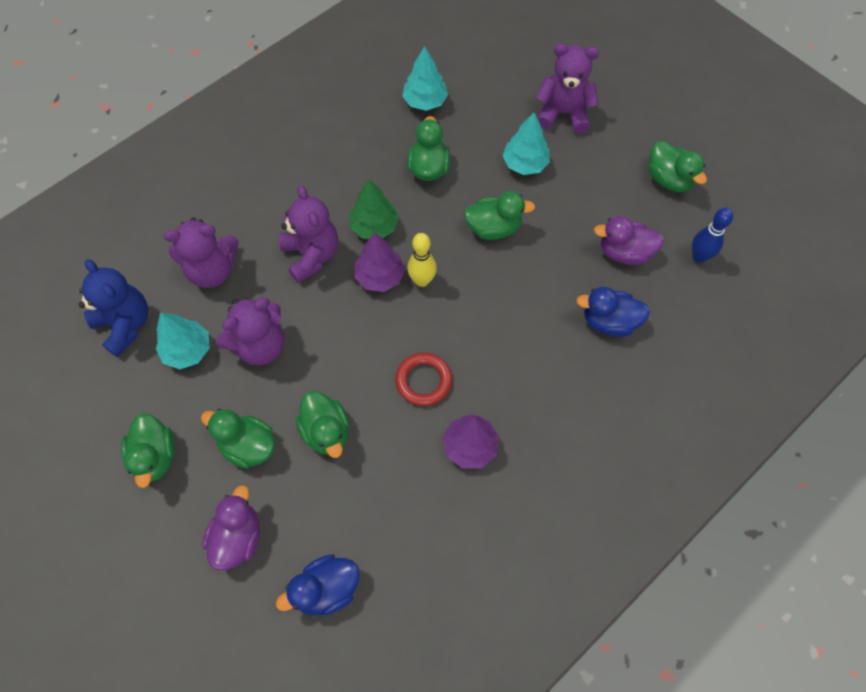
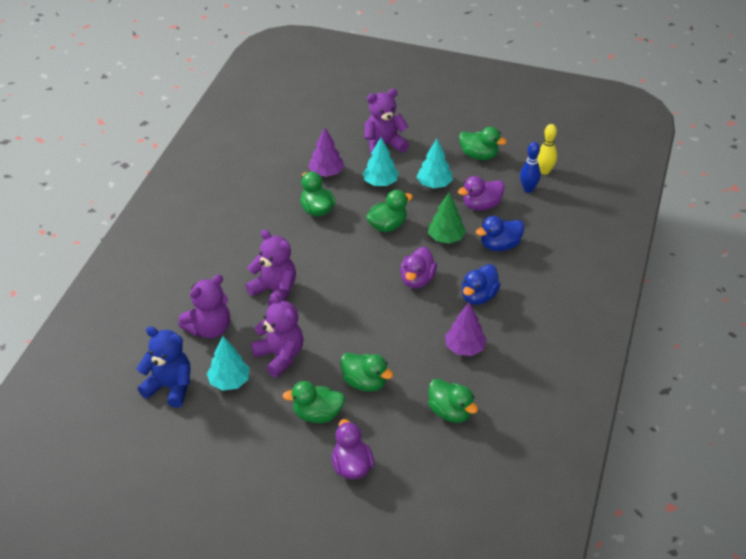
camera: 30 degrees left, 20 degrees down
green duck [121,413,175,488] -> green duck moved to [428,379,478,423]
purple teddy bear [216,297,284,365] -> purple teddy bear turned 60 degrees counterclockwise [251,293,304,378]
blue duck [276,554,360,615] -> blue duck moved to [462,264,501,305]
green tree [350,179,399,239] -> green tree moved to [428,193,466,244]
purple tree [354,232,405,292] -> purple tree moved to [308,128,344,177]
red ring [395,353,452,406] -> none
turquoise tree [402,46,448,111] -> turquoise tree moved to [417,139,453,188]
yellow bowling pin [407,233,437,287] -> yellow bowling pin moved to [538,124,557,175]
none -> purple duck [400,247,437,289]

